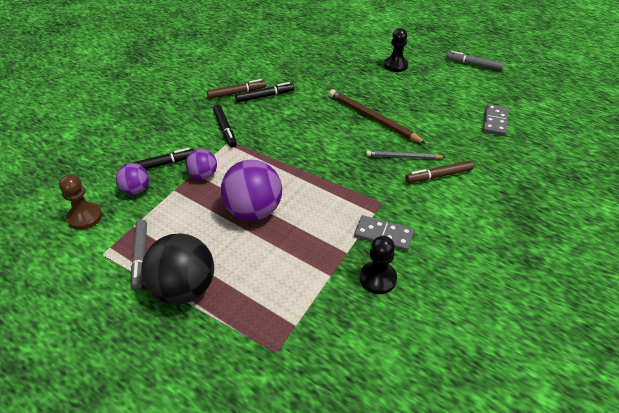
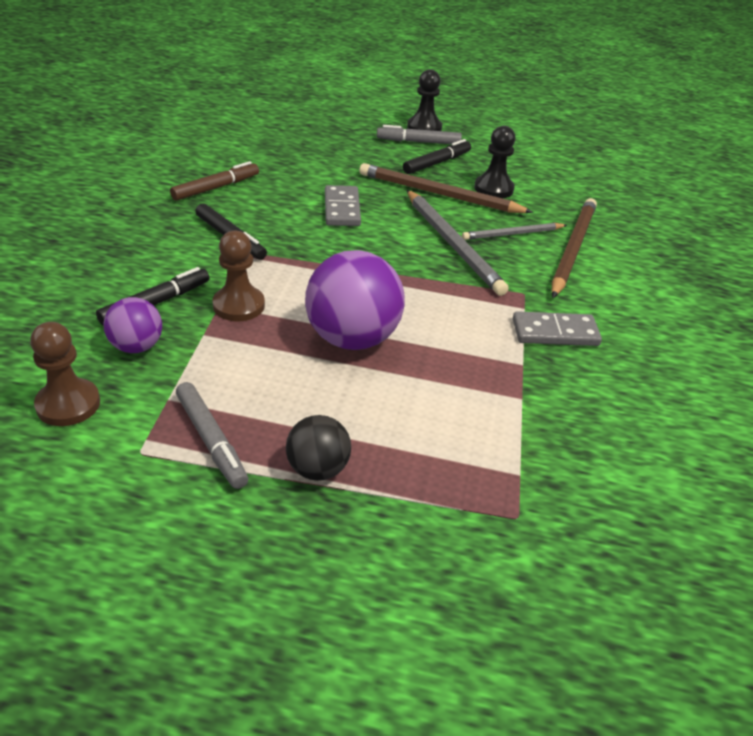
camera: 25 degrees left, 5 degrees down
black ball [141,233,214,304] -> black ball [286,415,351,481], size x0.55
purple ball [186,149,217,180] -> brown pawn [212,230,265,321]
black marker [235,82,294,102] -> black marker moved to [403,139,471,174]
black pawn [360,236,397,294] -> black pawn moved to [474,126,516,198]
brown marker [405,161,474,183] -> brown pencil [552,198,597,298]
grey marker [446,51,504,70] -> grey marker moved to [377,125,462,144]
grey domino [483,104,509,136] -> grey domino moved to [325,185,361,226]
none -> grey pencil [407,190,509,296]

